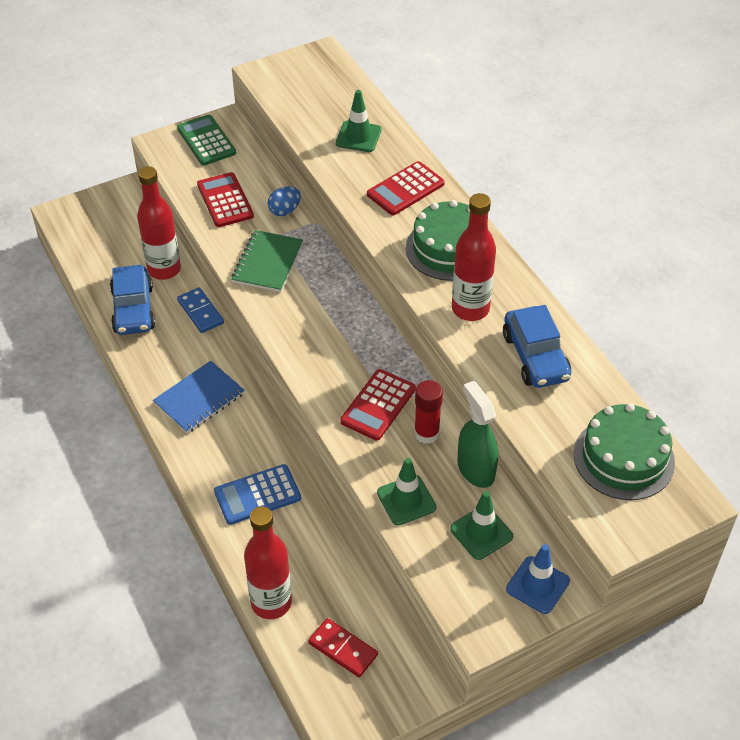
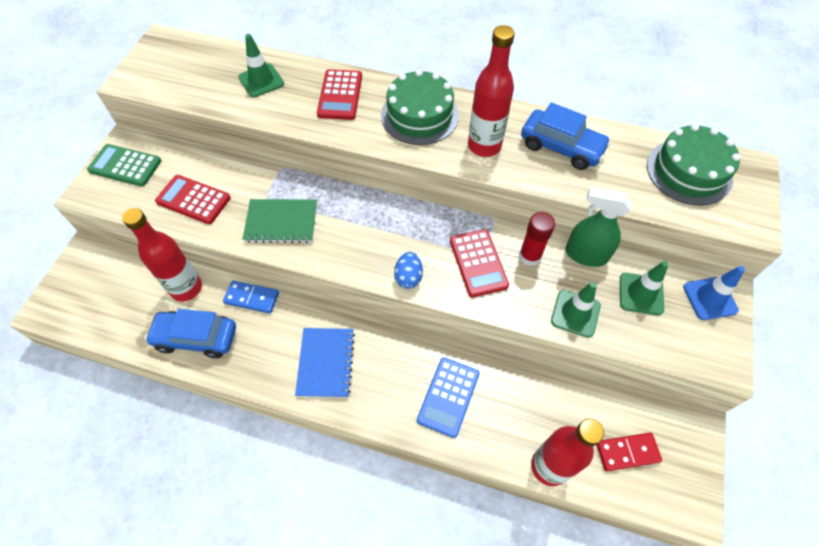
camera: 45 degrees left, 10 degrees up
blue car [110,265,155,335] -> blue car turned 150 degrees clockwise [145,309,236,358]
green notebook [231,230,303,292] -> green notebook turned 60 degrees counterclockwise [243,199,317,243]
blue egg [268,186,301,216] -> blue egg moved to [394,252,423,289]

